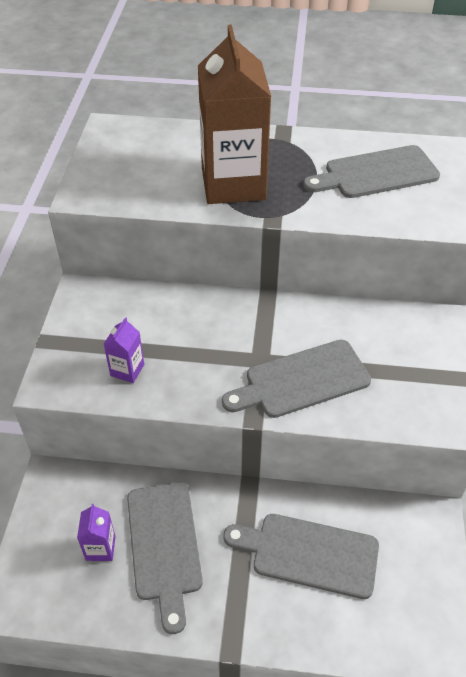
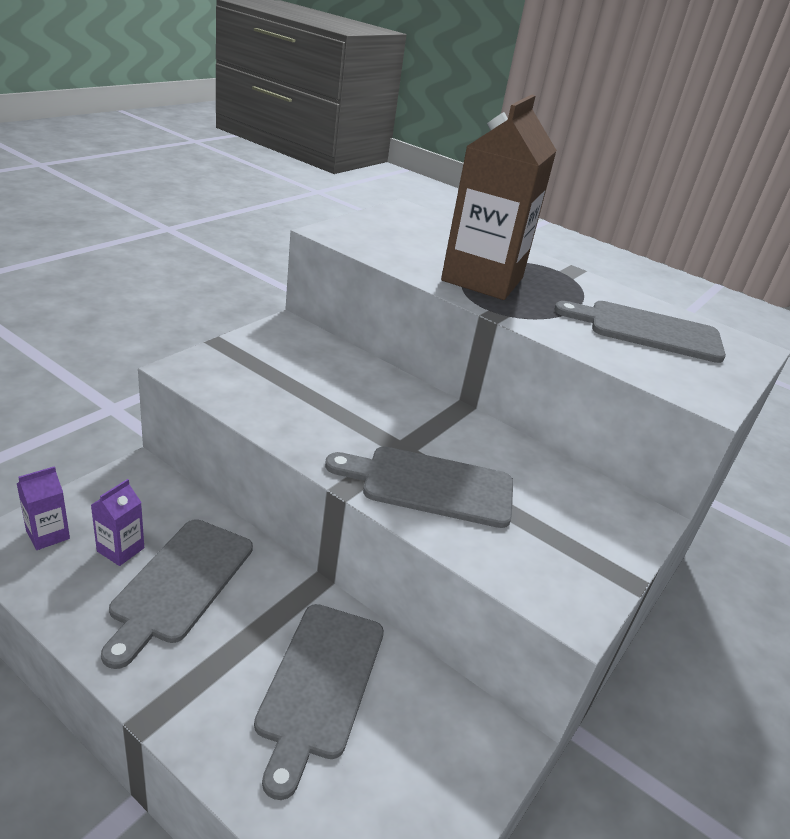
camera: 25 degrees right, 15 degrees down
purple carton [104,317,144,383] -> purple carton moved to [17,466,70,550]
grey cutting board [223,514,379,599] -> grey cutting board turned 120 degrees counterclockwise [254,604,384,800]

